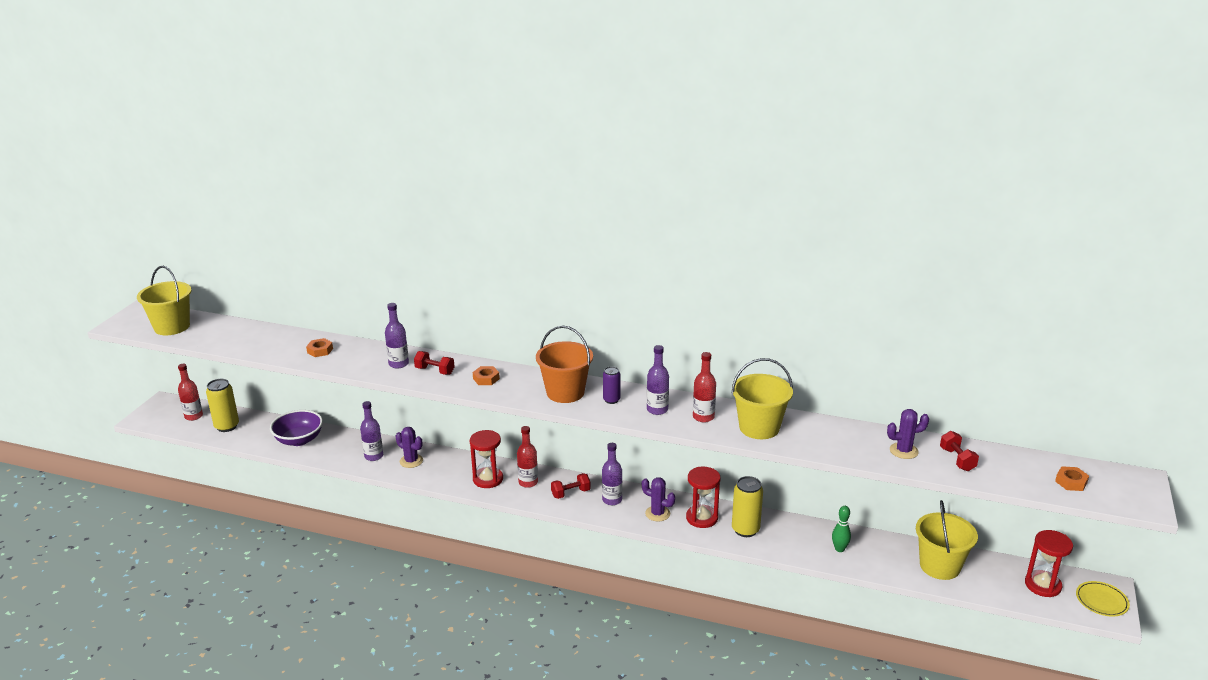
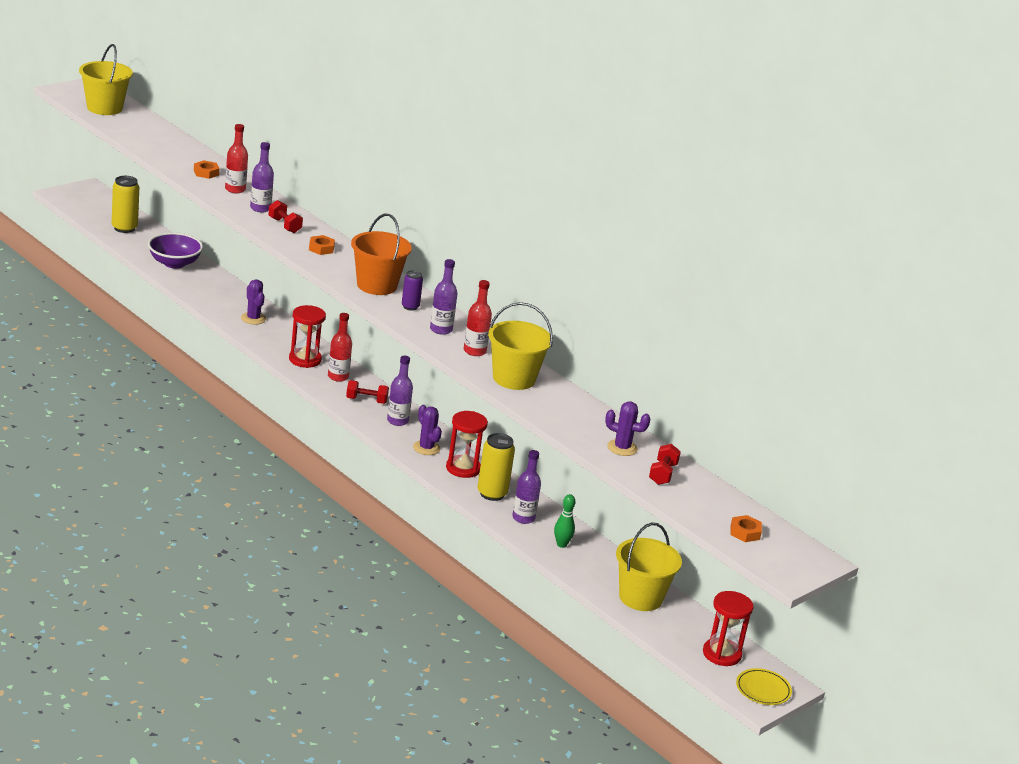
camera: 25 degrees right, 0 degrees up
red bottle [178,364,203,421] -> red bottle moved to [225,124,248,193]
purple bottle [360,401,383,461] -> purple bottle moved to [512,450,541,524]

